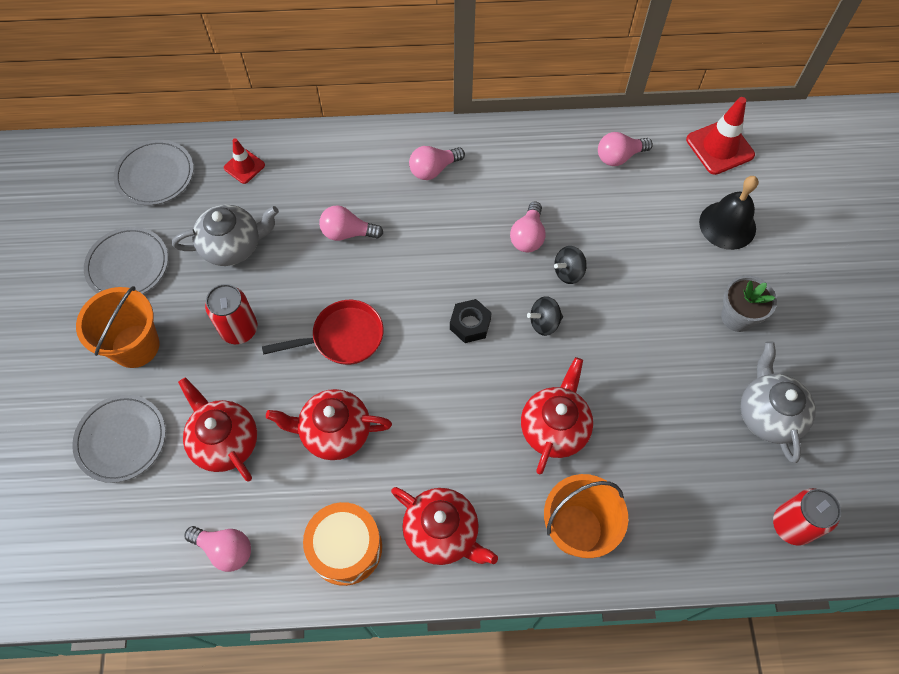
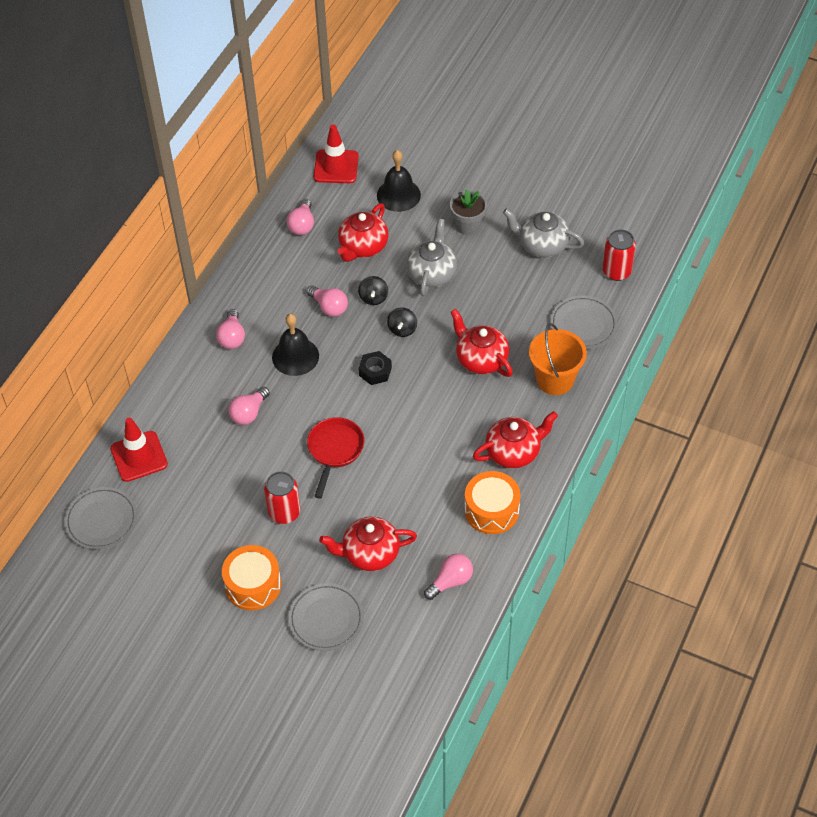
camera: 60 degrees left, 10 degrees down
orange bucket [76,286,159,368] -> orange drum [222,545,281,610]
grey plate [84,227,168,294] -> grey plate moved to [550,296,618,349]
grey teapot [172,205,279,266] -> grey teapot moved to [406,219,458,296]
red traffic cone [224,138,265,184] -> red traffic cone [110,418,168,482], size x1.70
red teapot [266,389,392,460] -> red teapot moved to [338,203,388,262]
none -> black bell [272,314,319,376]

